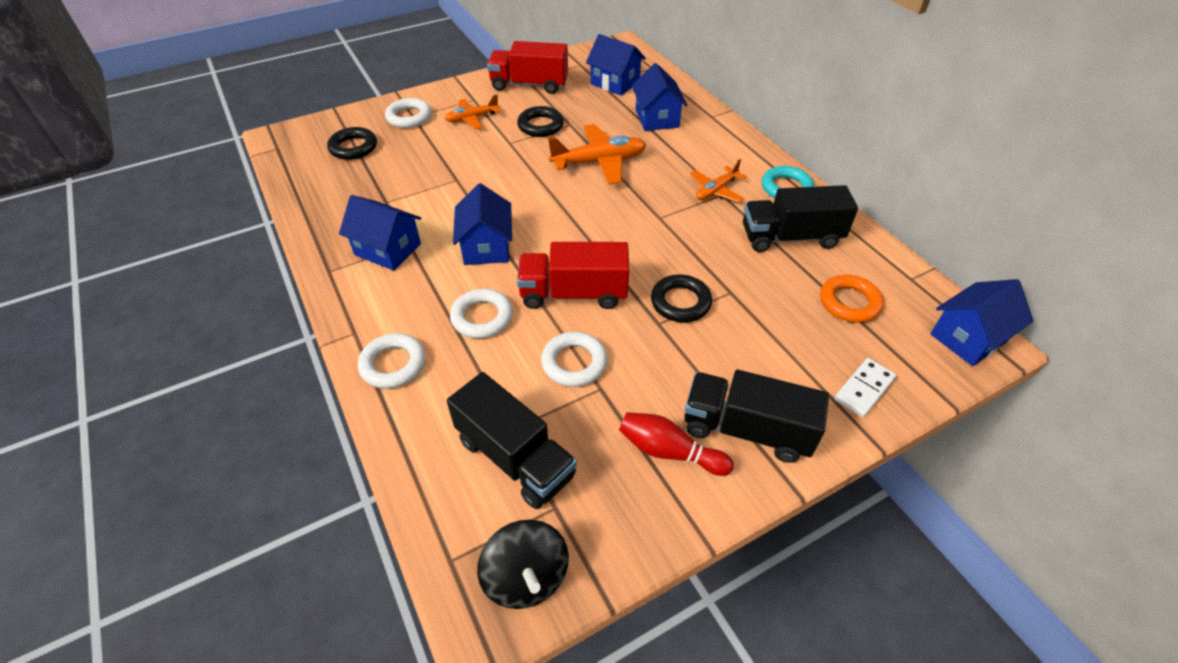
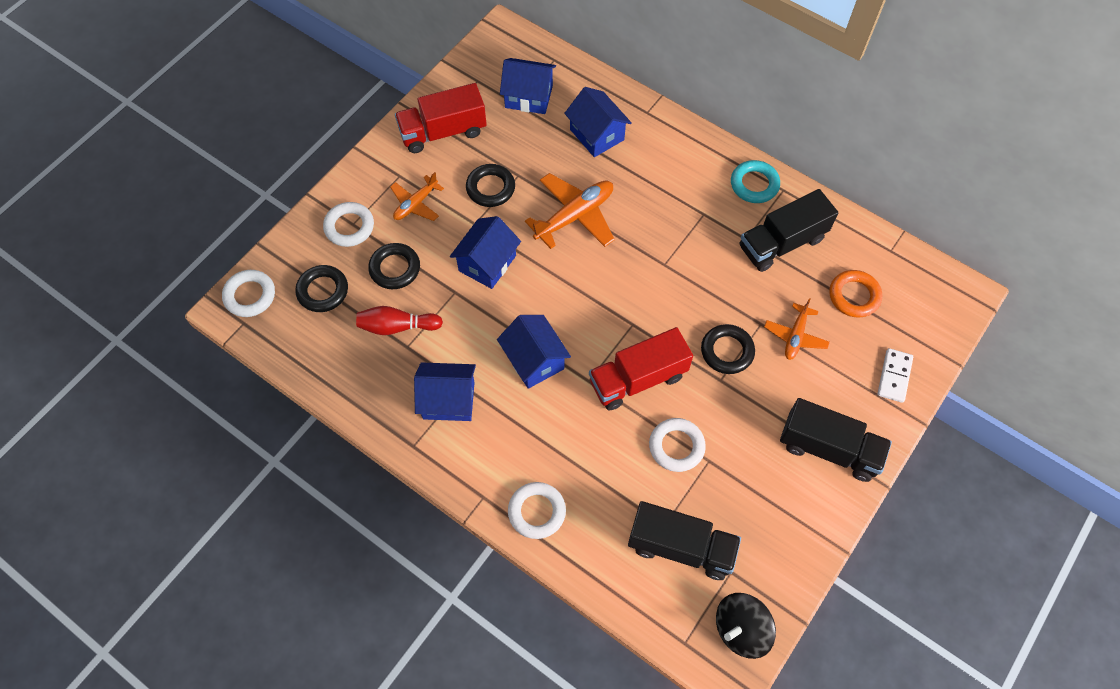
camera: 25 degrees left, 15 degrees up
white ring [450,289,513,338] -> white ring moved to [222,270,275,317]
black spinning top [477,520,569,609] -> black spinning top turned 105 degrees clockwise [716,593,776,659]
red bowling pin [619,412,734,476] -> red bowling pin moved to [356,306,443,335]
black truck [684,370,829,463] -> black truck turned 150 degrees counterclockwise [780,398,892,482]
orange plane [690,159,746,202] -> orange plane moved to [764,298,830,360]
blue house [930,279,1033,366] -> blue house moved to [450,216,521,289]
none -> black ring [368,243,420,289]

